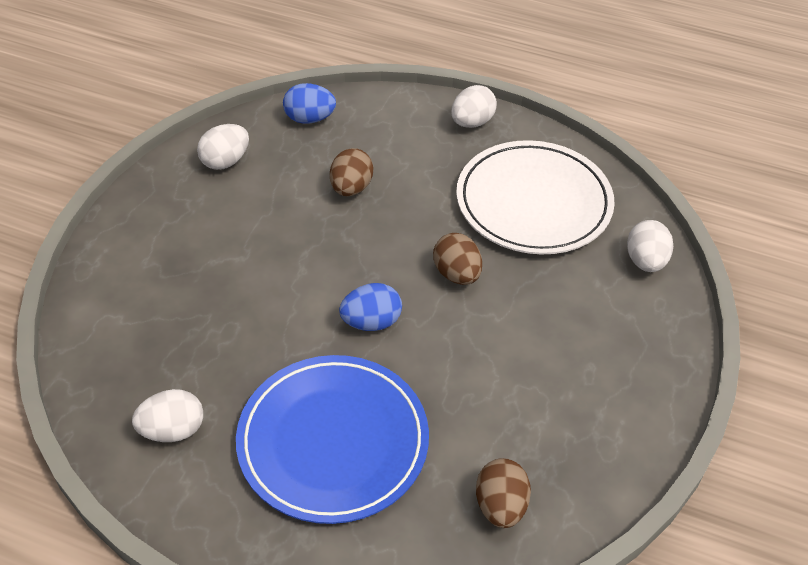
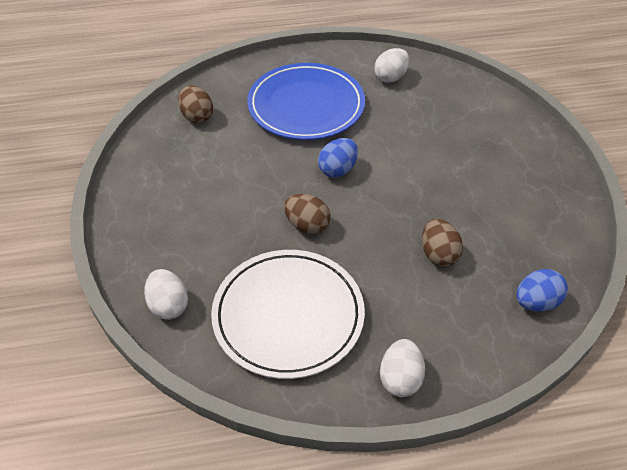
camera: 150 degrees right, 0 degrees up
white egg [197,124,249,170] -> none

